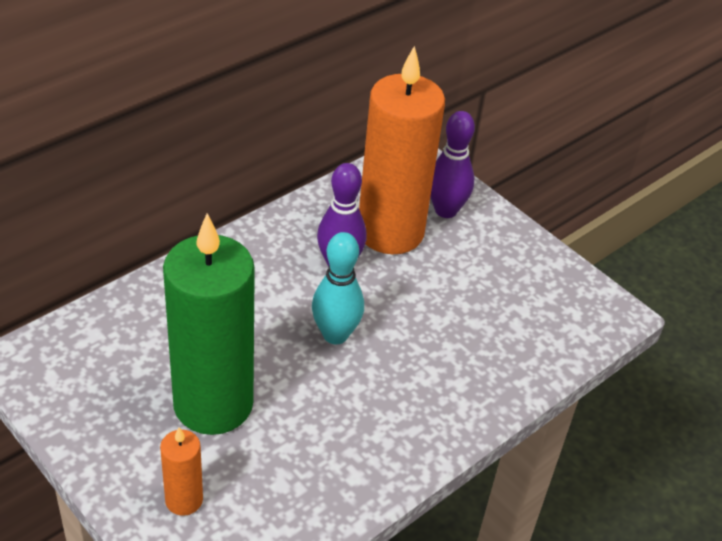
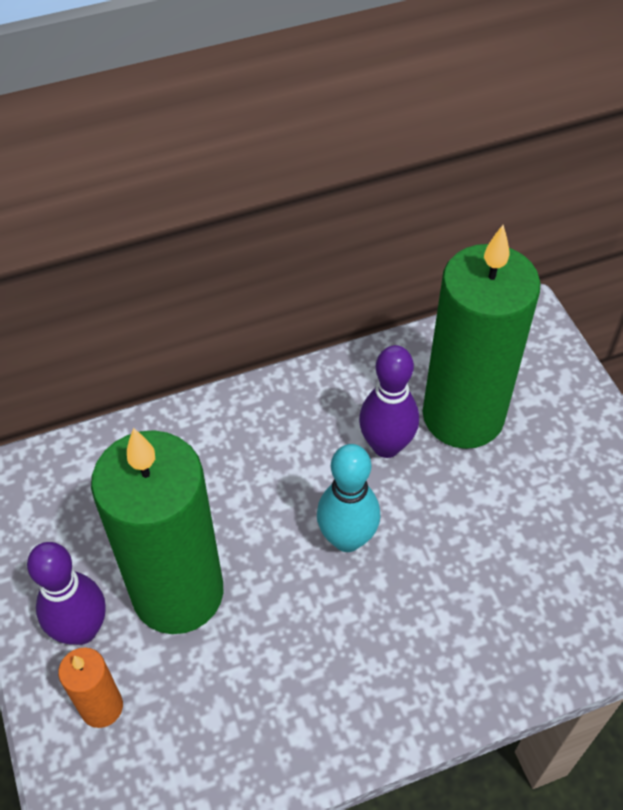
camera: 25 degrees right, 10 degrees up
orange candle [359,46,445,254] -> green candle [423,225,541,449]
purple bowling pin [430,111,475,218] -> purple bowling pin moved to [27,542,106,645]

